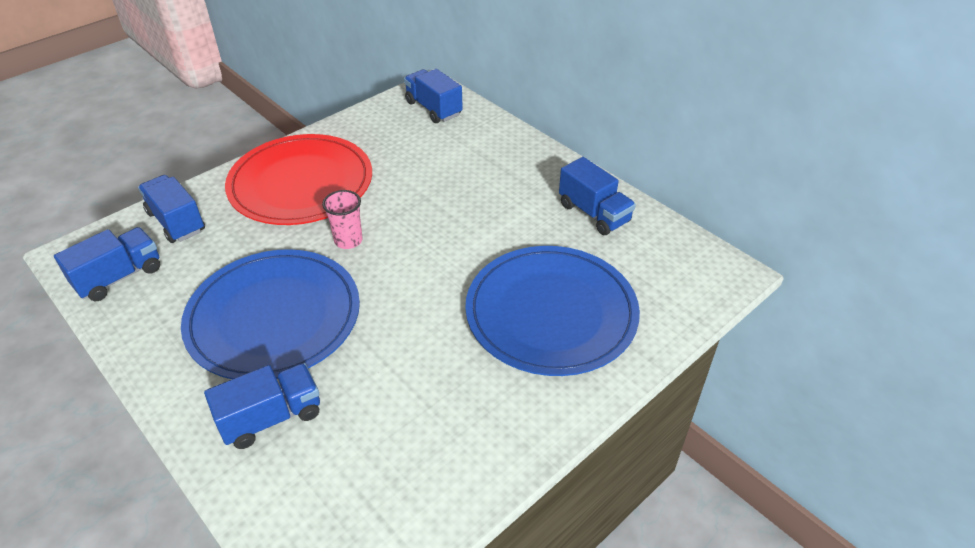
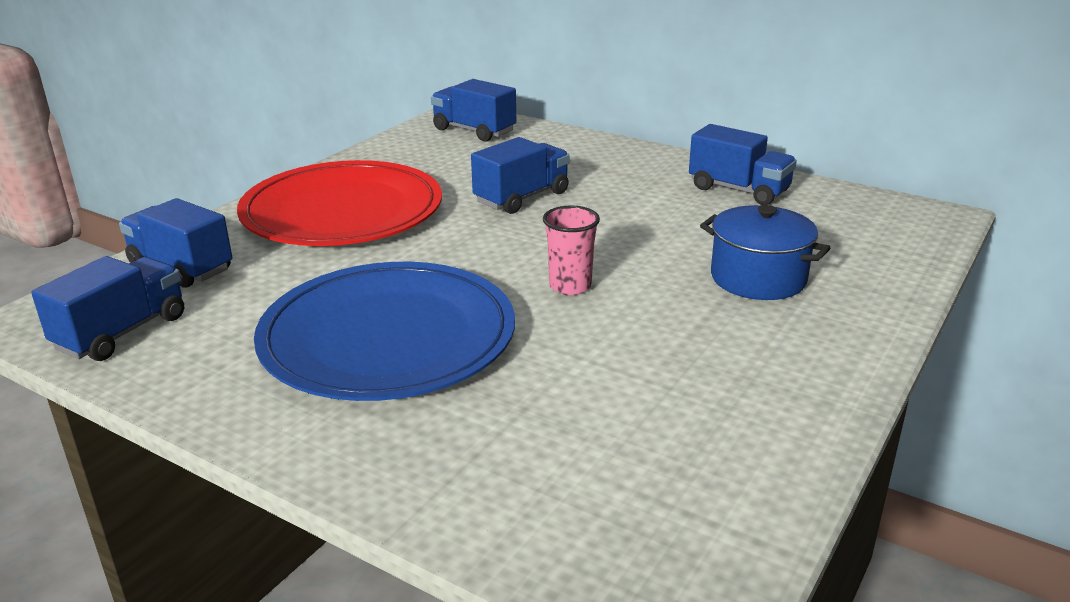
camera: 15 degrees left, 15 degrees down
blue truck [204,363,320,449] -> blue truck moved to [471,137,570,214]
pink cup [322,190,363,249] -> pink cup moved to [543,206,600,295]
blue plate [465,246,640,376] -> blue pot [700,205,830,300]

